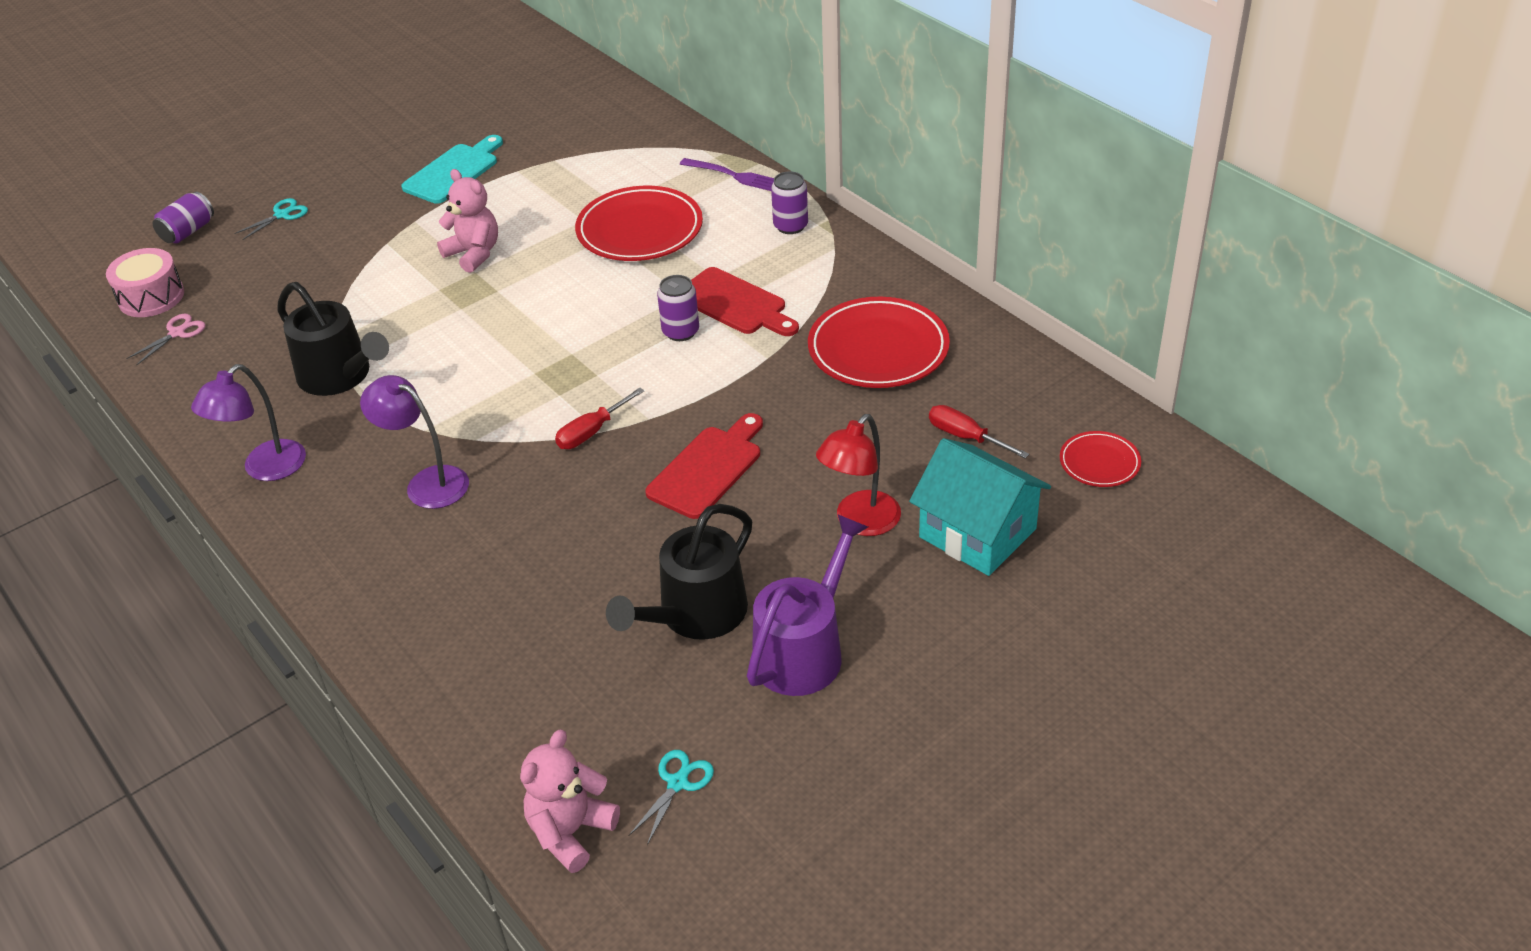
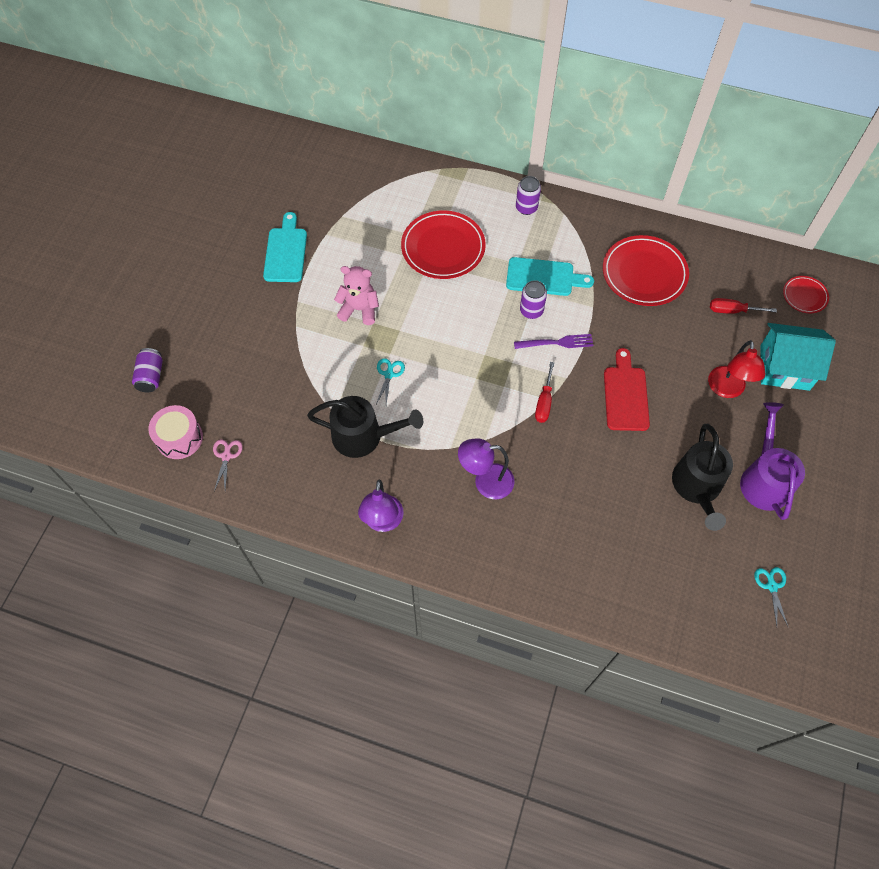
camera: 35 degrees left, 20 degrees up
turquoise scissors [234,198,308,240] -> turquoise scissors moved to [376,358,405,404]
pink teddy bear [520,730,620,873] -> none
purple fork [680,158,774,191] -> purple fork moved to [514,334,594,349]
red cutting board [691,267,799,336] -> turquoise cutting board [506,257,594,296]

